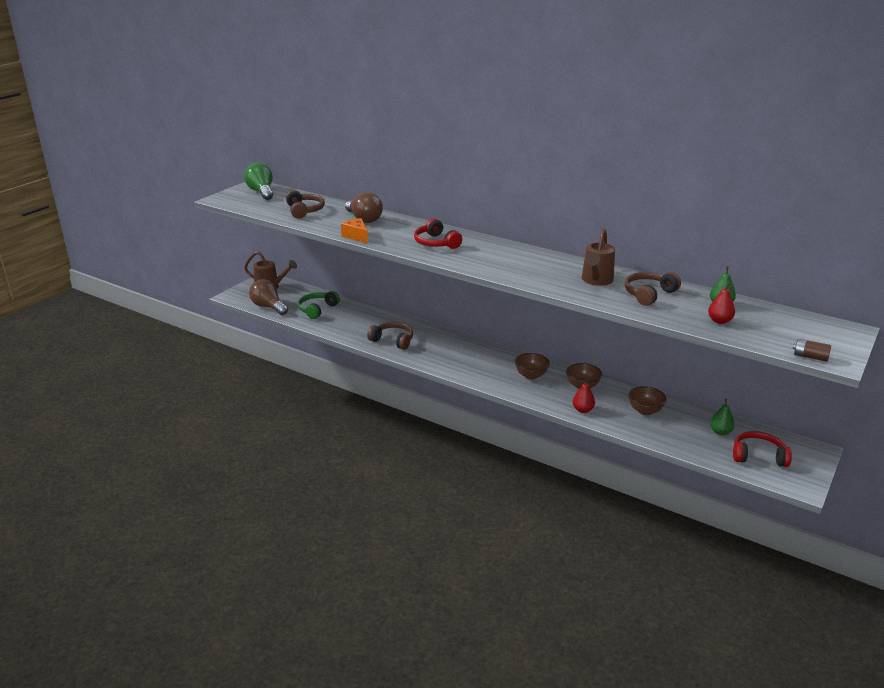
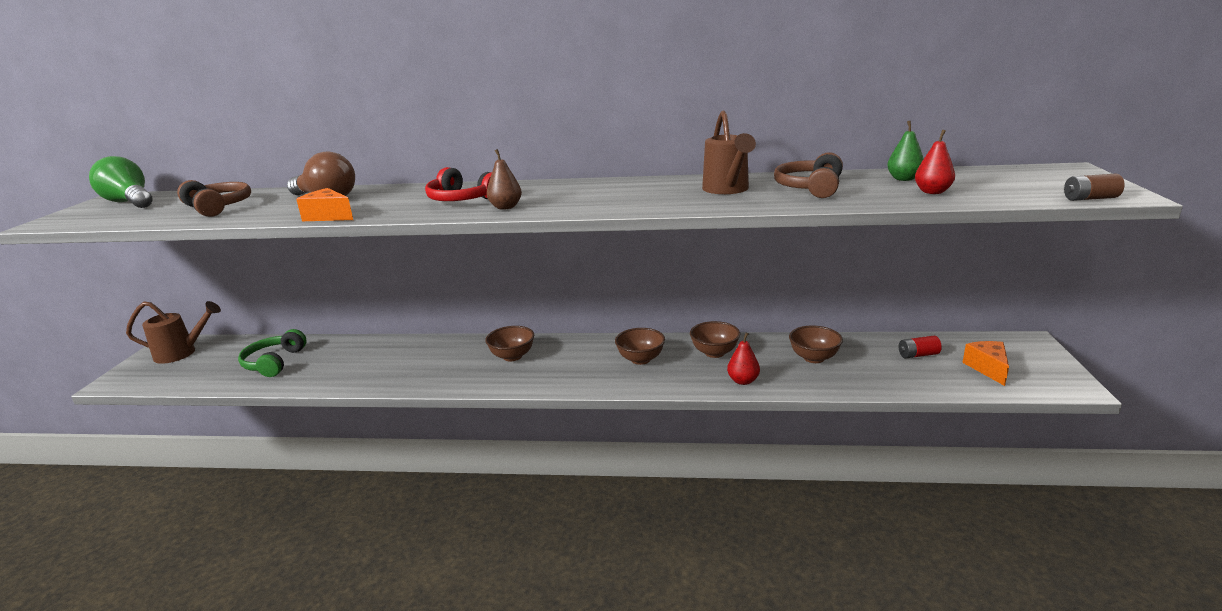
camera: 25 degrees left, 5 degrees down
brown light bulb [249,279,288,315] -> none
brown headphones [367,322,413,350] -> none
green pear [710,399,735,435] -> red battery [899,336,942,358]
red headphones [733,431,792,467] -> orange cheese [962,341,1009,386]
none -> brown bowl [485,326,534,361]
none -> brown pear [487,149,522,210]

